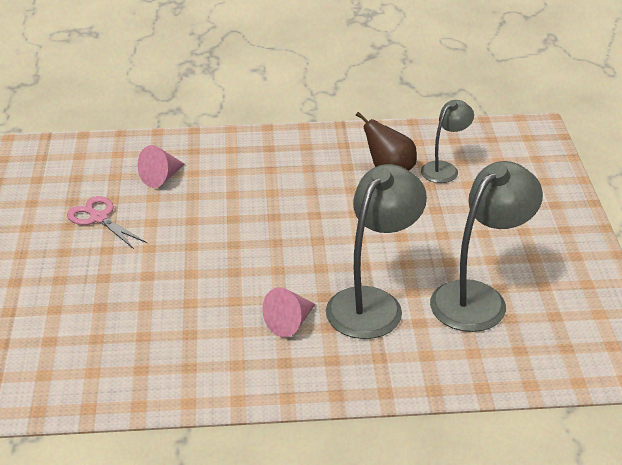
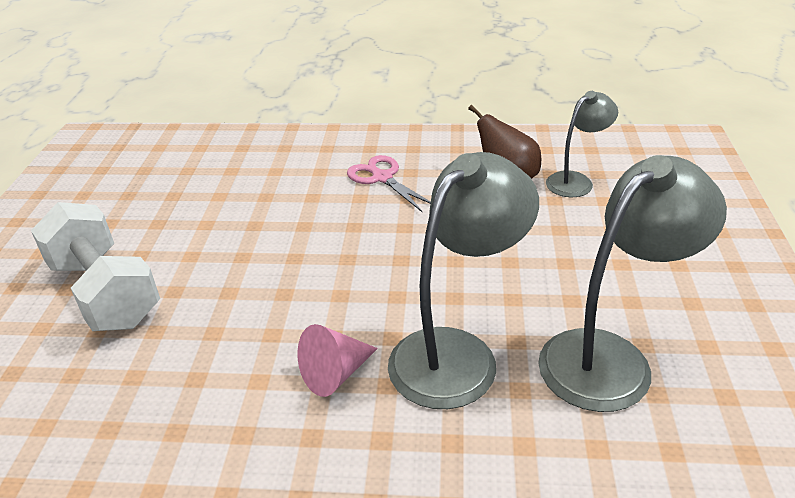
camera: 10 degrees right, 0 degrees up
pink scissors [67,196,147,249] -> pink scissors moved to [347,155,431,212]
pink cone [137,145,185,188] -> none
none -> white dumbbell [31,202,160,331]

